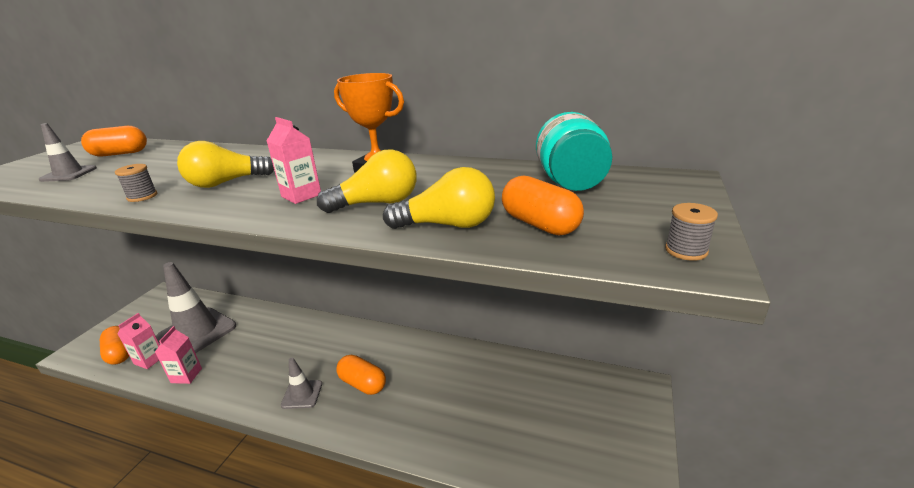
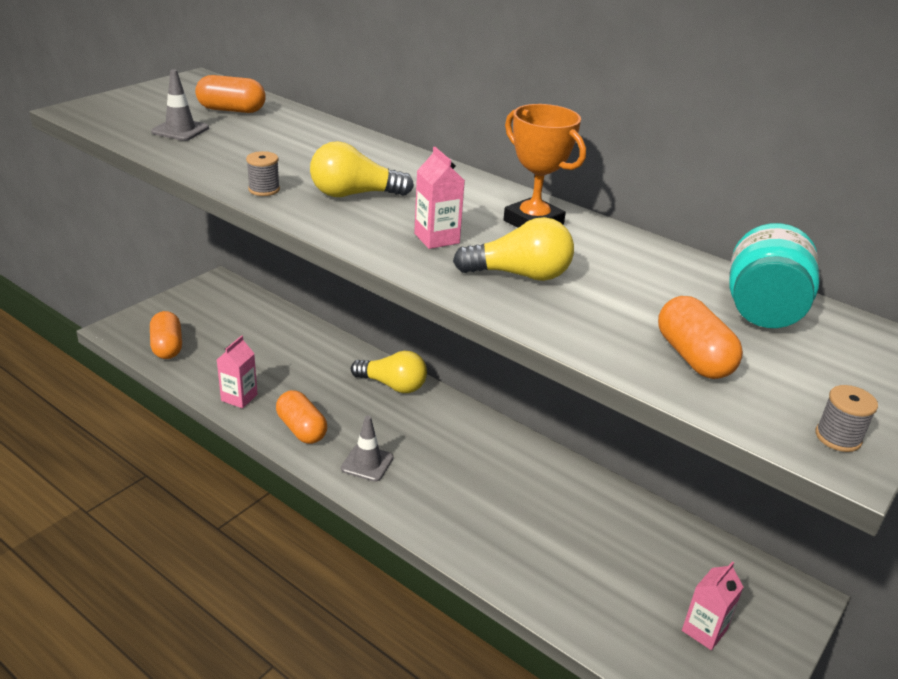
camera: 15 degrees right, 5 degrees up
pink carton [118,313,160,369] -> pink carton moved to [682,561,743,650]
grey traffic cone [156,262,236,353] -> none
orange capsule [336,355,386,395] -> orange capsule moved to [276,390,327,444]
yellow light bulb [383,167,495,229] -> yellow light bulb moved to [351,351,427,393]

